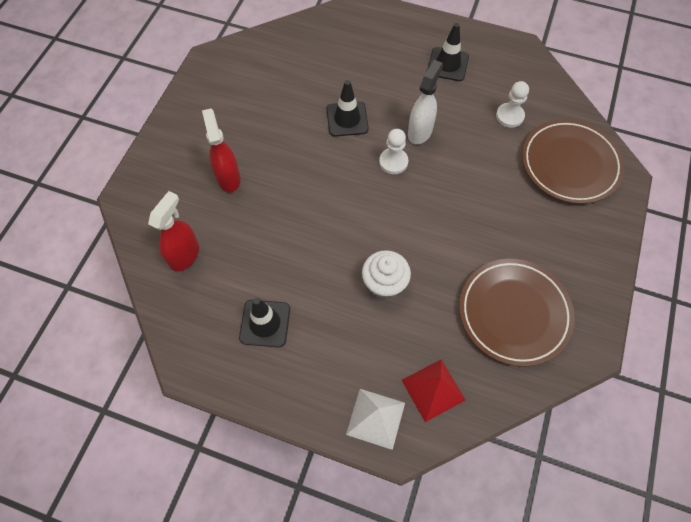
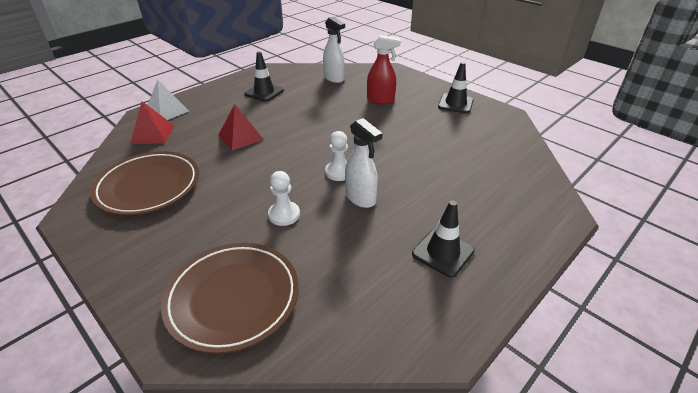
camera: 115 degrees right, 25 degrees down
red spray bottle [148,191,199,272] -> white spray bottle [323,17,345,83]
black traffic cone [326,80,369,137] -> black traffic cone moved to [438,62,473,113]
white cupcake [362,250,411,299] -> red pyramid [219,104,264,150]
white pawn [496,81,529,128] -> white pawn moved to [268,171,300,226]

